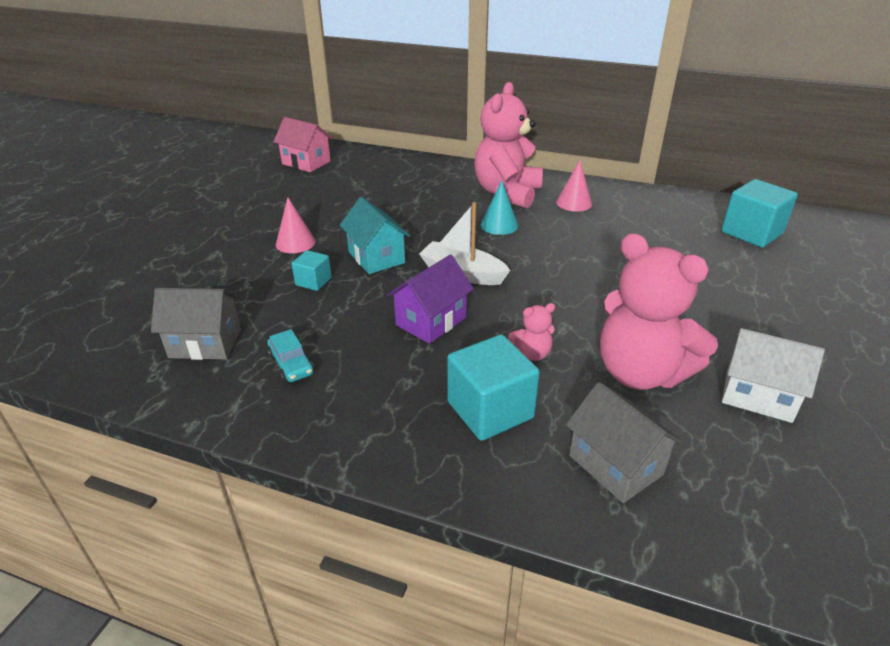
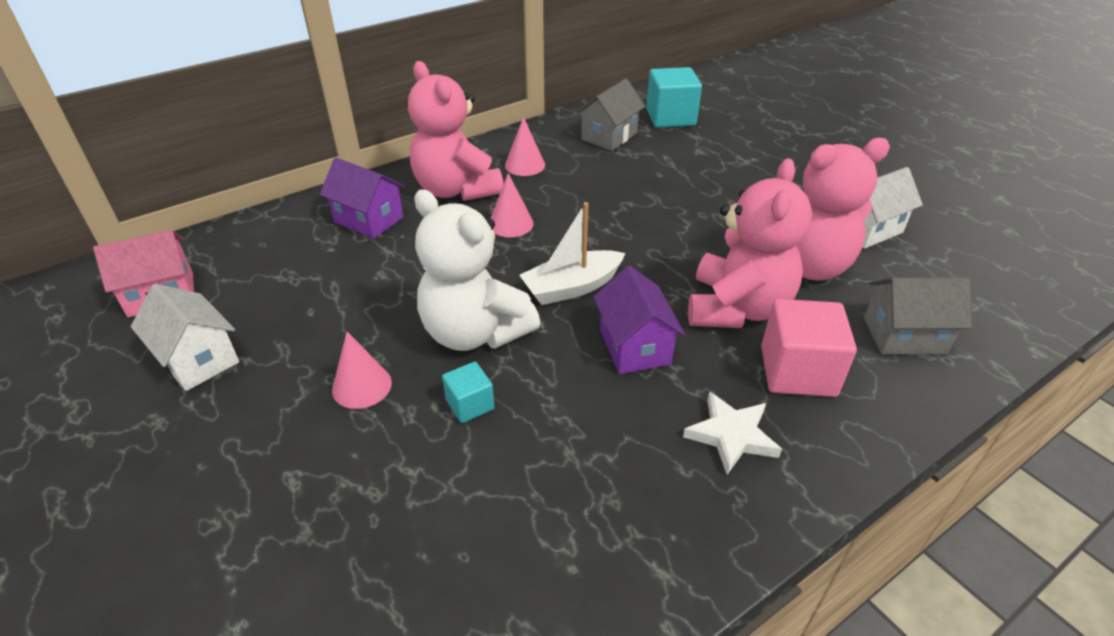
camera: 55 degrees left, 5 degrees up
grey house [151,288,241,360] -> grey house moved to [576,78,645,151]
turquoise car [267,329,314,382] -> none
turquoise house [340,197,410,274] -> white teddy bear [414,189,540,351]
turquoise cube [447,334,540,441] -> pink cube [761,299,857,397]
turquoise cone [481,181,518,235] -> pink cone [490,173,534,237]
pink teddy bear [508,303,555,361] -> pink teddy bear [688,158,812,328], size x2.32
none -> white house [131,284,239,391]
none -> purple house [320,158,405,239]
none -> white star [683,392,782,475]

